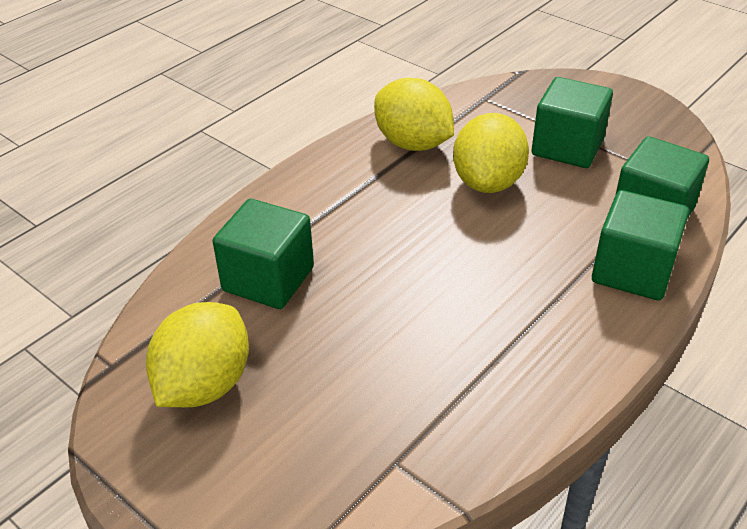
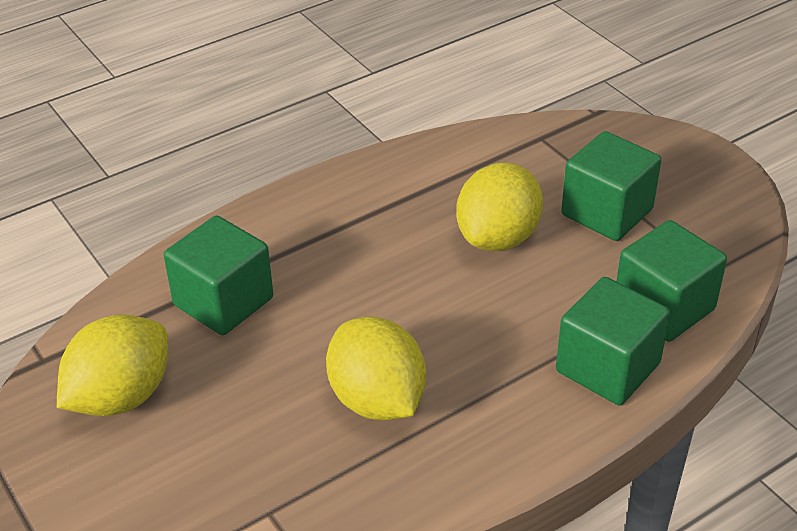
camera: 15 degrees right, 0 degrees up
yellow lemon [374,78,454,151] -> yellow lemon moved to [326,317,426,421]

